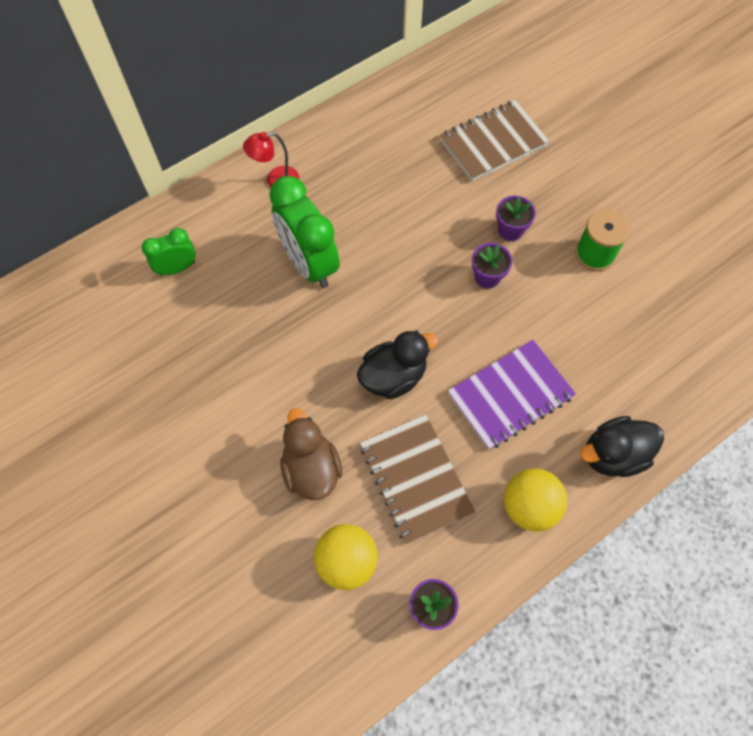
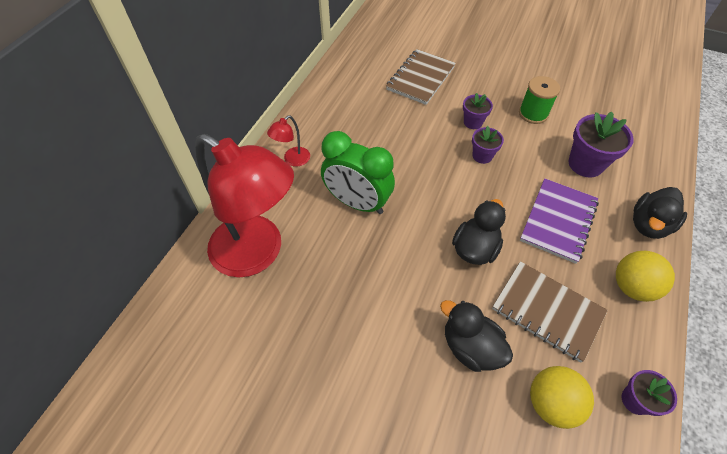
camera: 30 degrees left, 10 degrees down
green clock [142,228,196,276] -> red lamp [195,134,294,277]
brown duck [280,408,342,500] -> black duck [440,300,513,372]
none -> purple flower pot [568,112,634,178]

